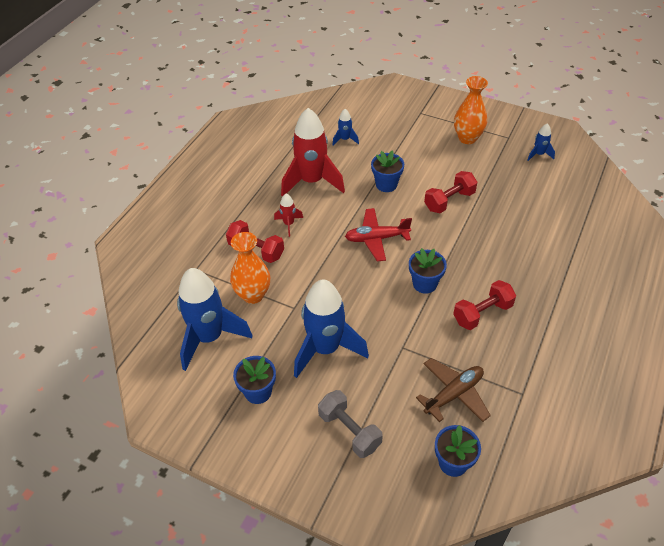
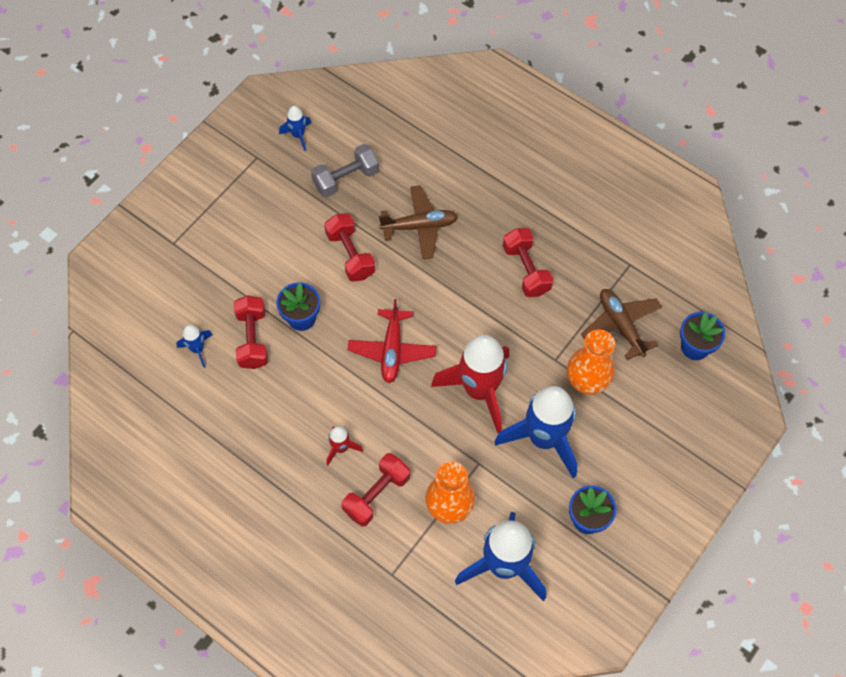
camera: 80 degrees left, 15 degrees up
red rocket [281,108,345,197] -> red rocket moved to [431,335,509,434]
grey dumbbell [318,390,383,458] -> grey dumbbell moved to [311,144,379,197]
blue flower pot [409,248,447,294] -> none
orange vase [454,76,488,144] -> orange vase moved to [567,329,615,395]
none -> red dumbbell [234,296,268,369]
none -> brown plane [379,185,458,259]

